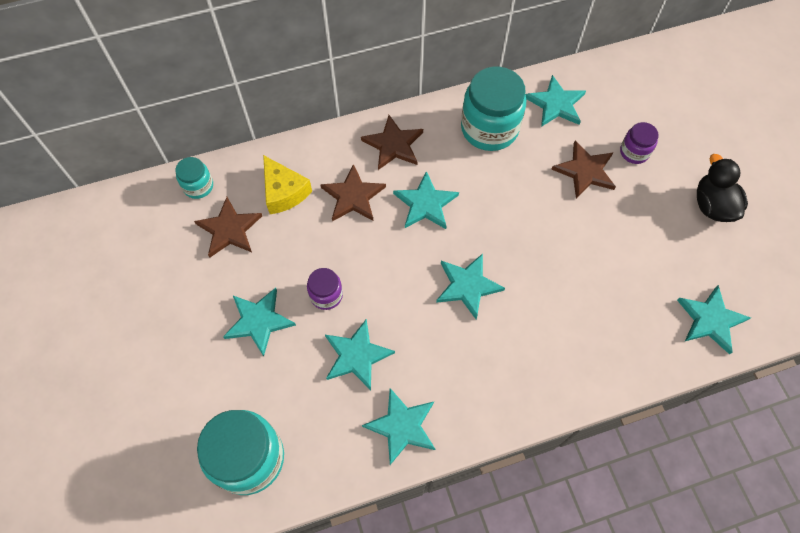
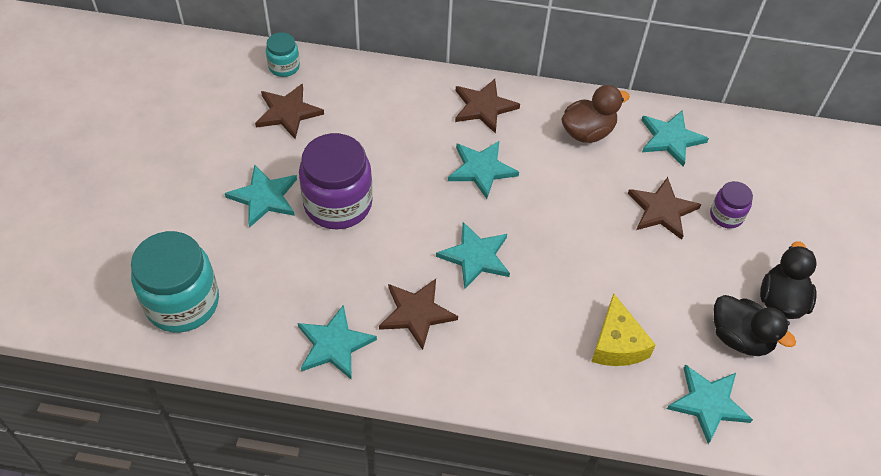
camera: 25 degrees right, 10 degrees down
yellow cheese [263,155,312,214] -> yellow cheese moved to [591,294,656,366]
purple jar [307,268,343,310] -> purple jar [299,133,373,230], size x1.97
brown star [320,164,386,221] -> brown star moved to [379,279,458,350]
turquoise star [325,318,395,390] -> none
turquoise jar [461,67,526,151] -> brown duck [562,85,630,143]
none -> black duck [714,295,796,356]

